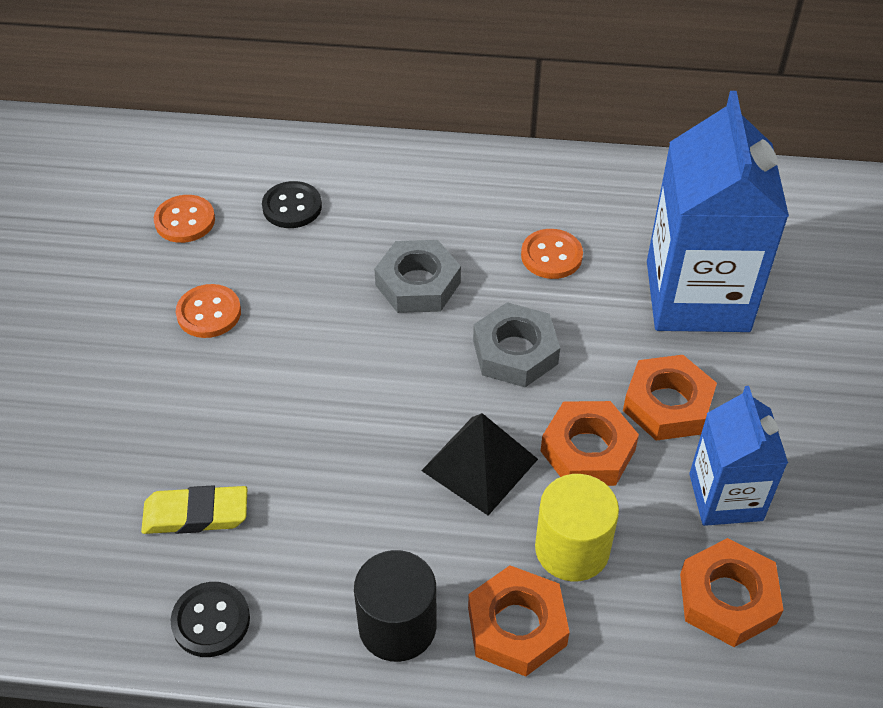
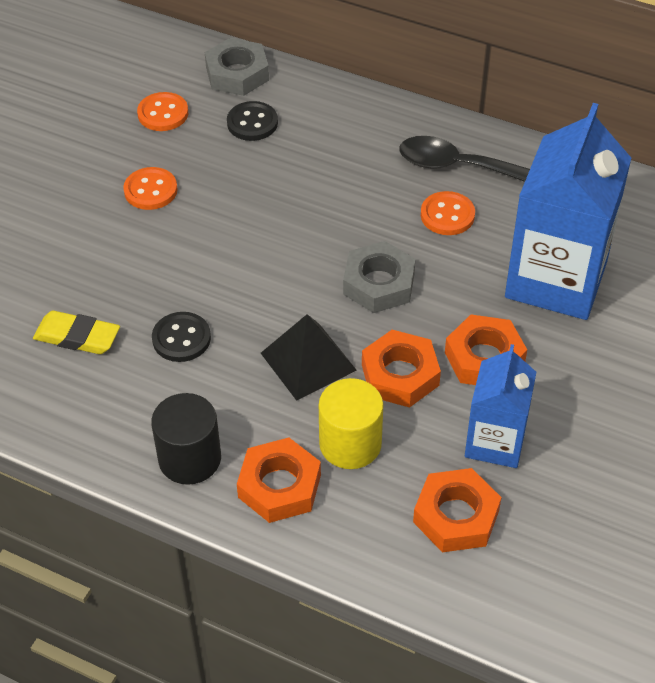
camera: 20 degrees right, 0 degrees up
black button [171,582,250,657] -> black button moved to [152,312,211,362]
grey nut [374,240,461,313] -> grey nut moved to [205,38,269,96]
none -> black spoon [399,136,530,182]

